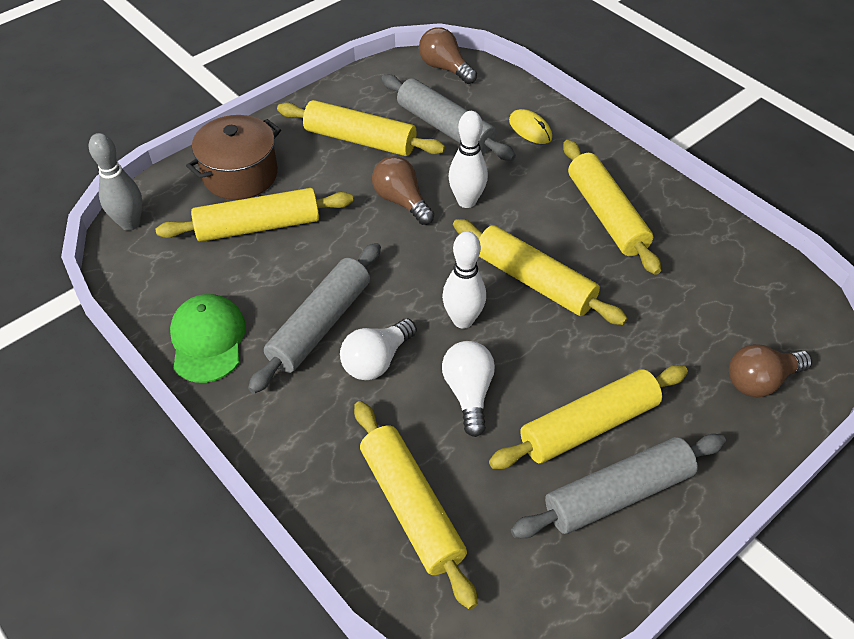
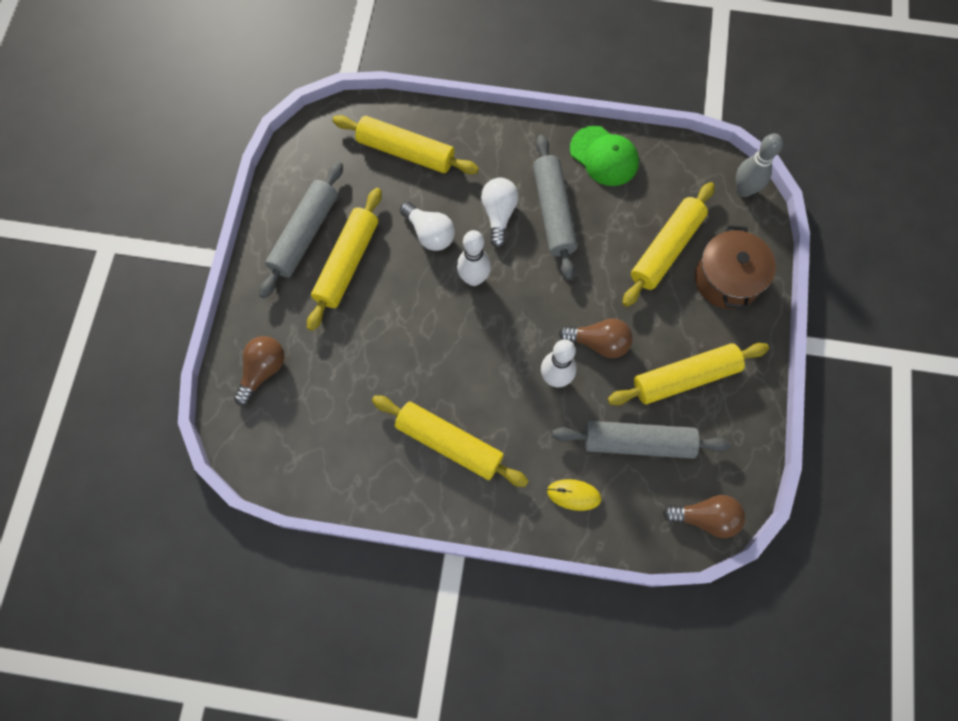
camera: 140 degrees right, 20 degrees up
yellow rolling pin [453,219,628,325] -> none

